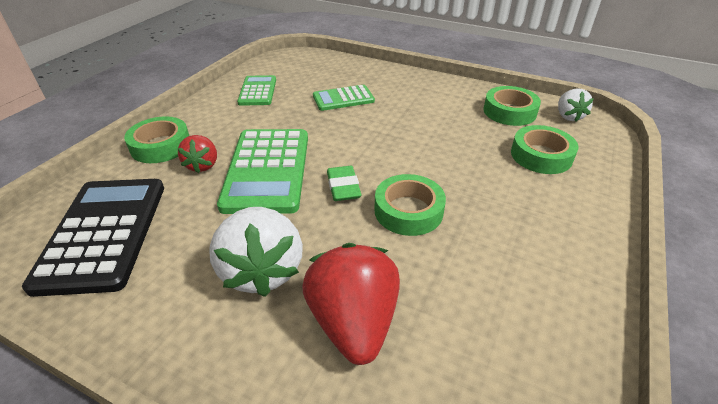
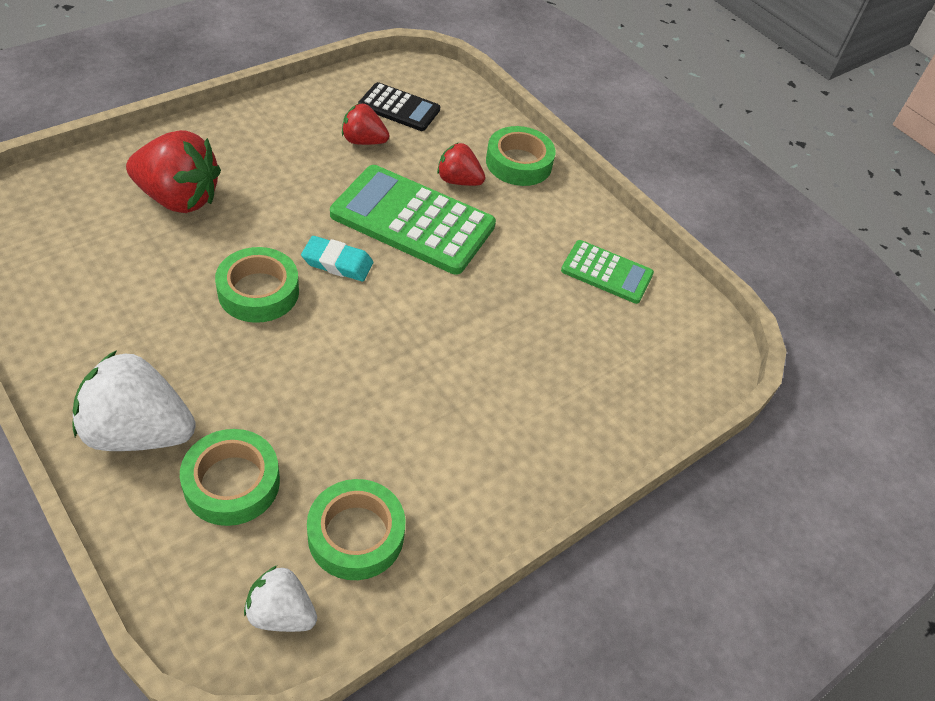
camera: 110 degrees right, 10 degrees up
black calculator [22,179,164,297] -> black calculator [358,82,440,131], size x0.56
white strawberry [209,207,303,297] -> white strawberry moved to [72,350,196,451]
green calculator [313,85,375,111] -> none
green eraser [327,166,362,201] -> turquoise eraser [301,236,373,281]
none -> red strawberry [342,104,389,145]

